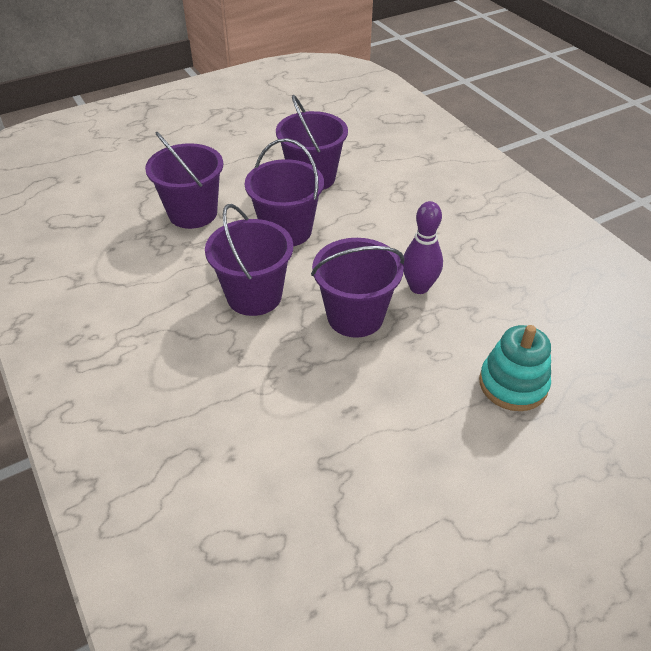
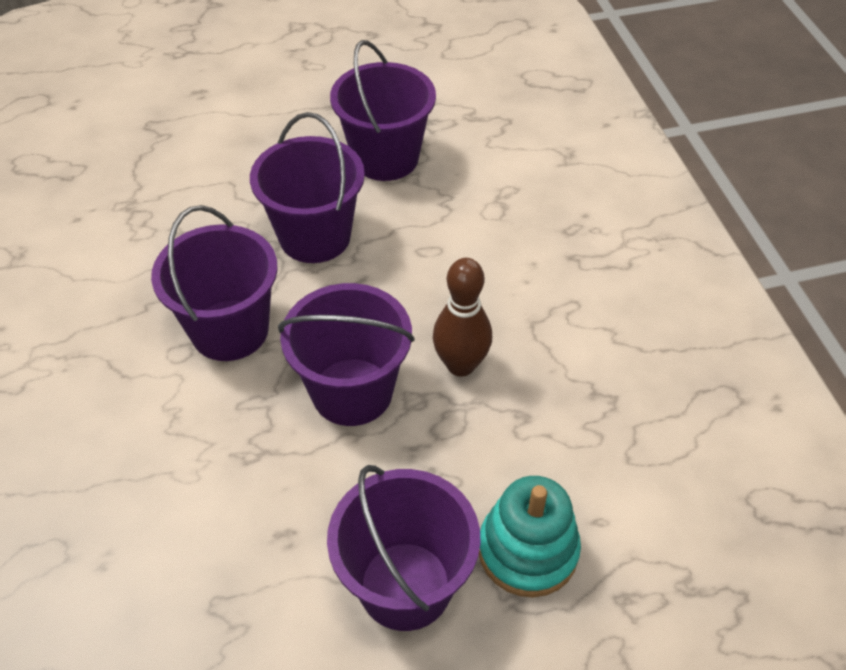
camera: 15 degrees right, 5 degrees up
purple bucket [145,132,223,229] -> purple bucket moved to [327,465,481,631]
purple bowling pin [403,201,443,294] -> brown bowling pin [433,258,492,377]

